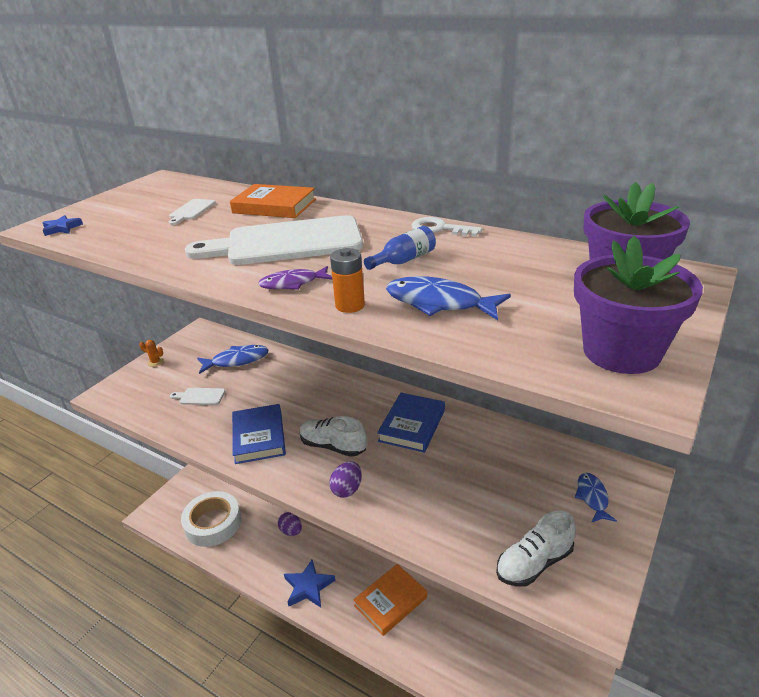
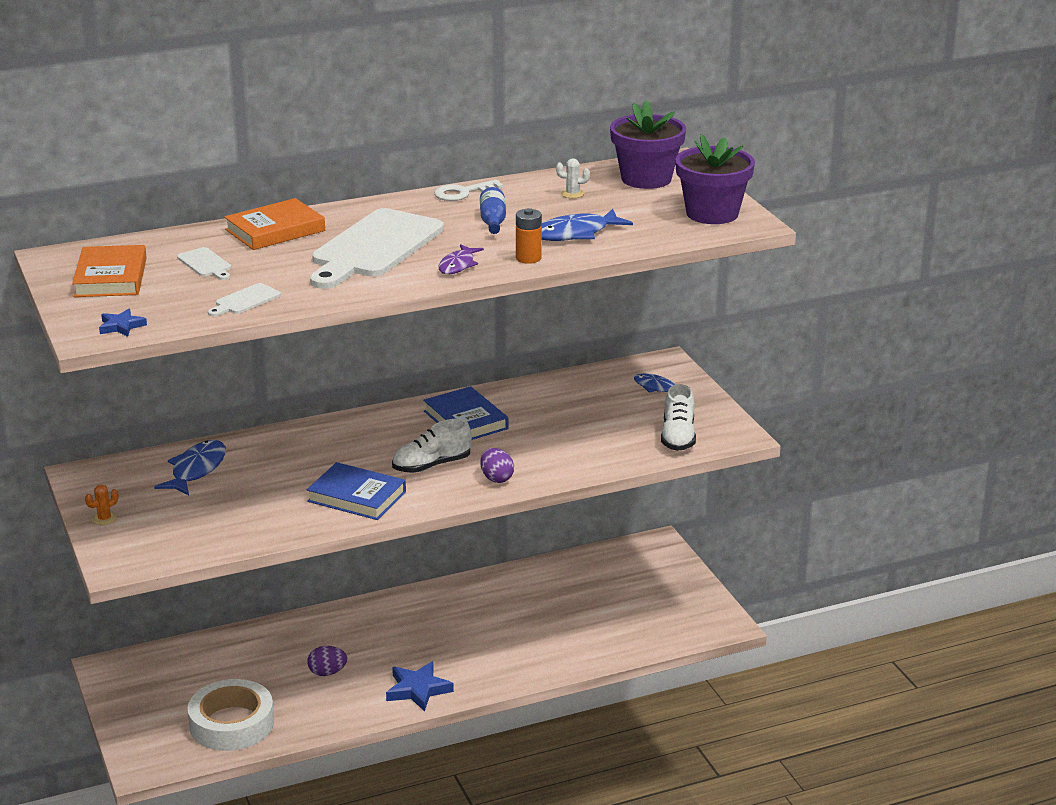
camera: 55 degrees left, 5 degrees down
white cutting board [170,388,225,405] -> white cutting board moved to [208,283,281,316]
orange book [353,564,427,636] -> orange book moved to [72,245,147,297]
none -> white cactus [556,158,590,198]

